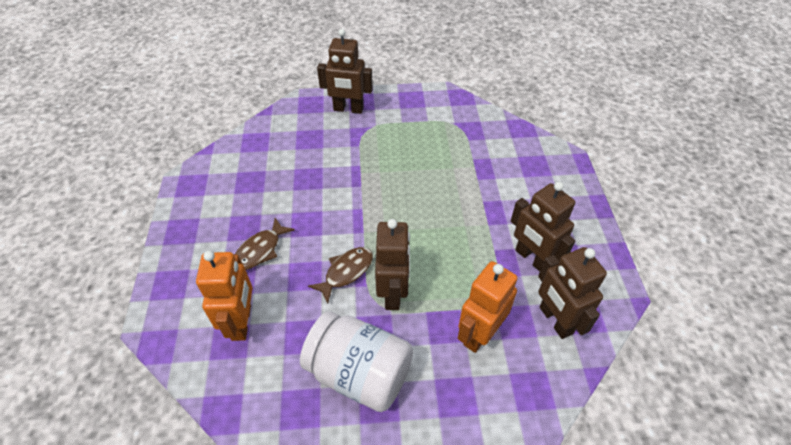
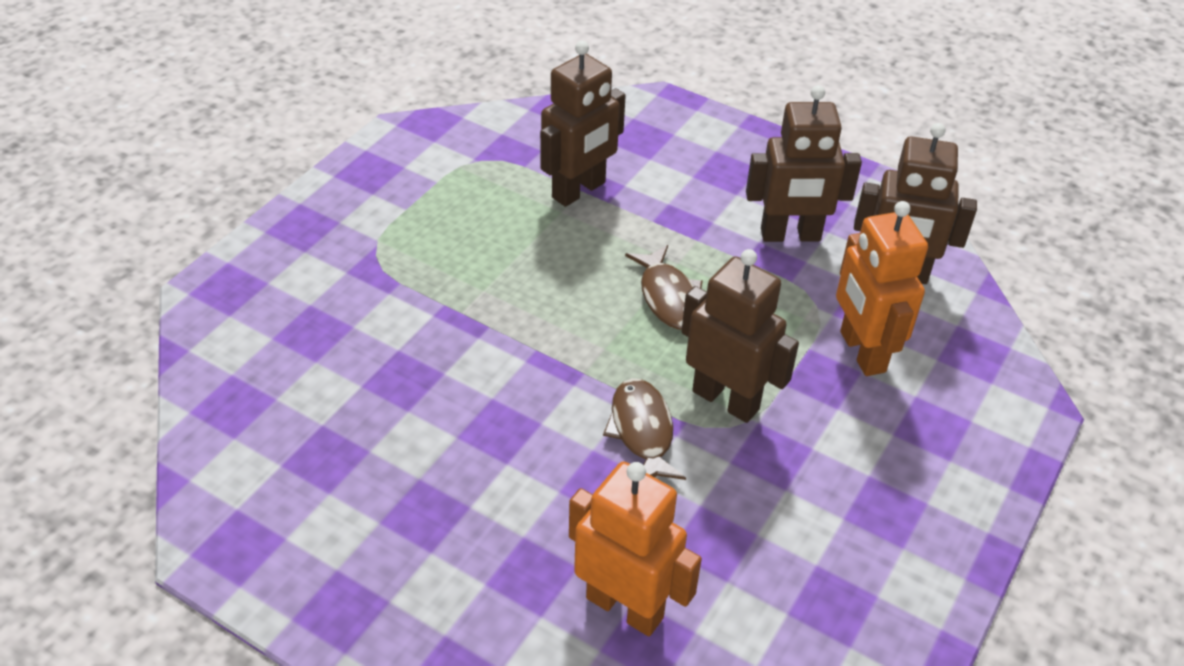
camera: 55 degrees left, 5 degrees down
brown fish [235,218,295,270] -> brown fish moved to [625,245,703,330]
white jar [300,311,413,412] -> none
brown robot [317,29,373,114] -> brown robot moved to [540,41,626,207]

